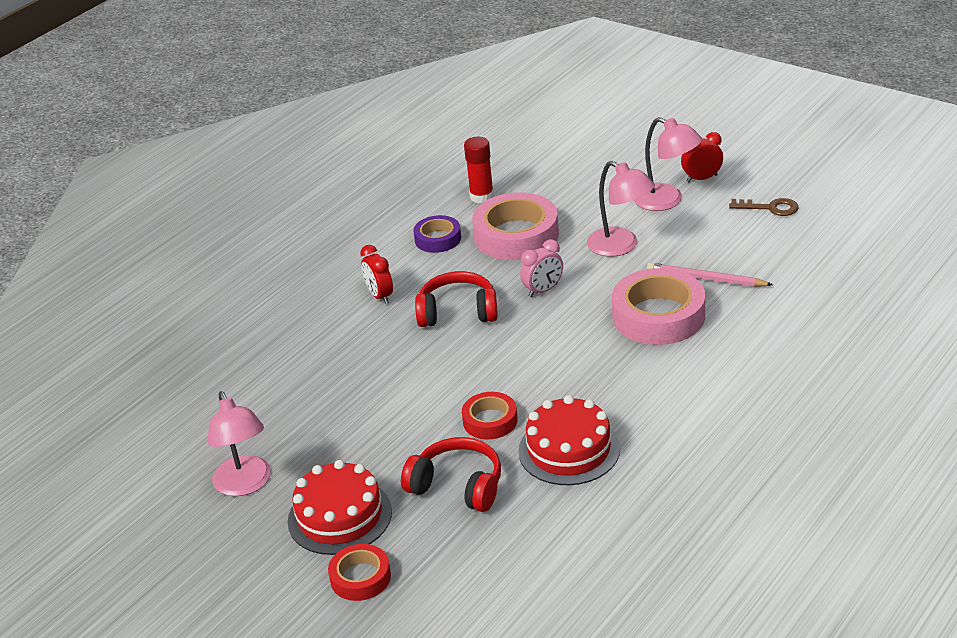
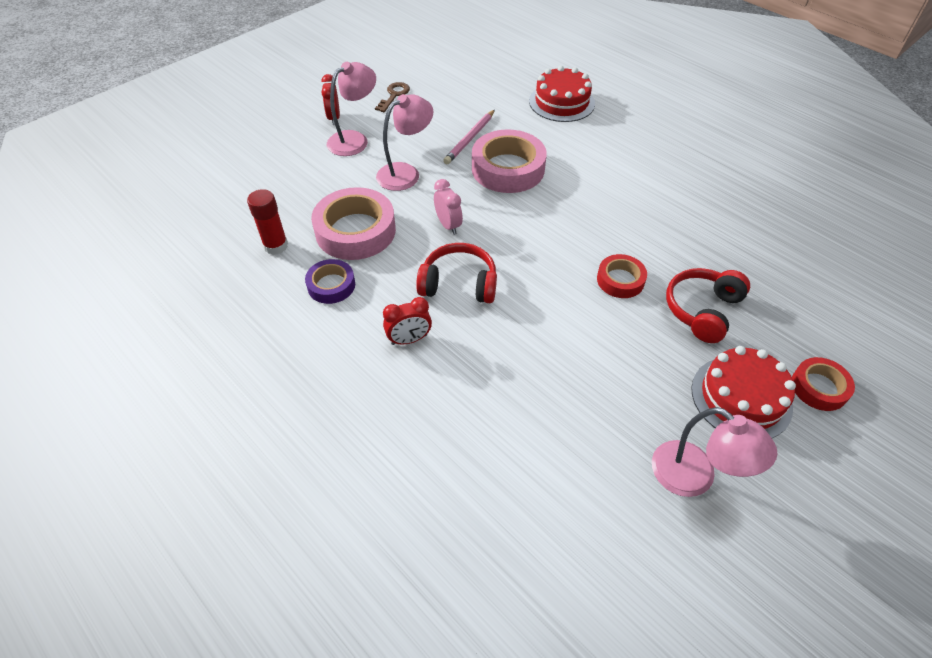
camera: 85 degrees left, 15 degrees up
pink lamp [208,391,271,496] -> pink lamp turned 60 degrees clockwise [652,407,777,497]
red headphones [415,271,498,327] -> red headphones turned 90 degrees clockwise [416,243,497,303]
red cake [518,395,620,485] -> red cake moved to [529,66,595,122]

